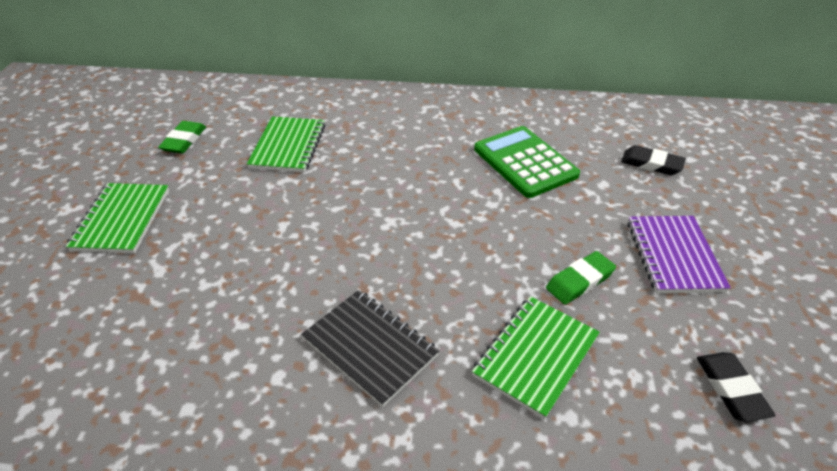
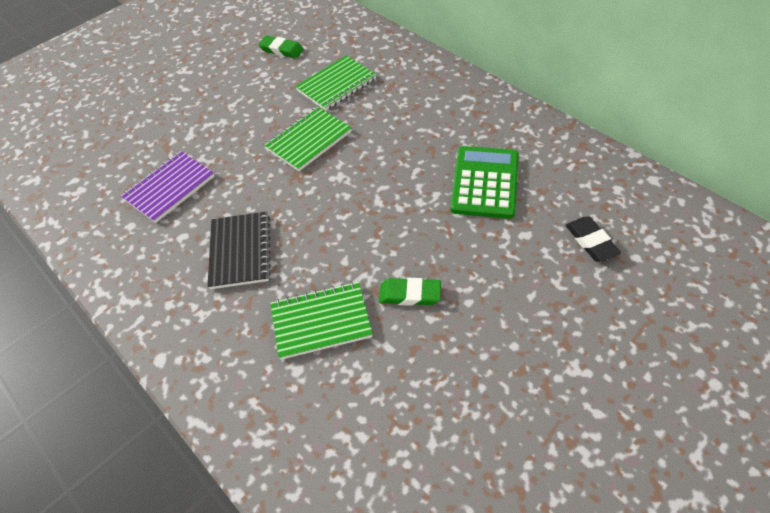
camera: 45 degrees right, 10 degrees up
green notebook [66,183,169,253] -> green notebook moved to [264,107,352,171]
green eraser [158,121,206,153] -> green eraser turned 60 degrees clockwise [258,35,304,59]
purple notebook [628,216,731,293] -> purple notebook moved to [121,151,215,223]
black eraser [697,352,776,422] -> none

